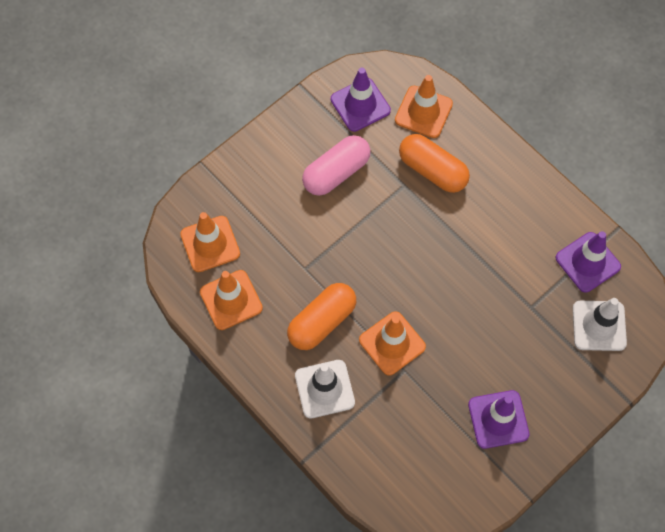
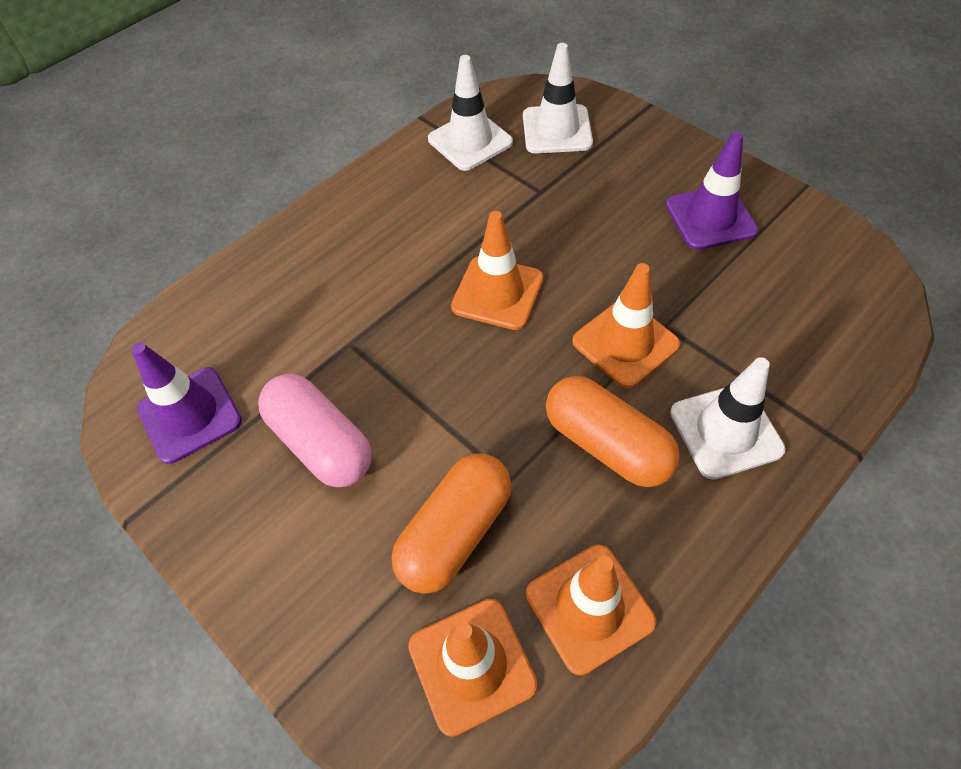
camera: 90 degrees left, 10 degrees down
orange traffic cone [395,75,453,138] -> orange traffic cone moved to [451,211,543,330]
orange capsule [399,134,470,193] -> orange capsule moved to [391,453,512,594]
purple traffic cone [556,231,621,293] -> white traffic cone [428,55,513,171]

